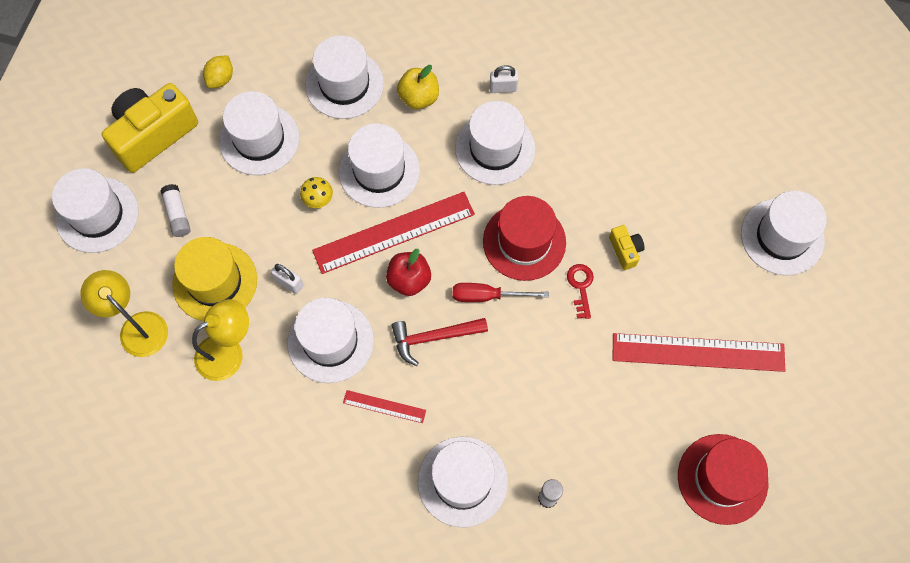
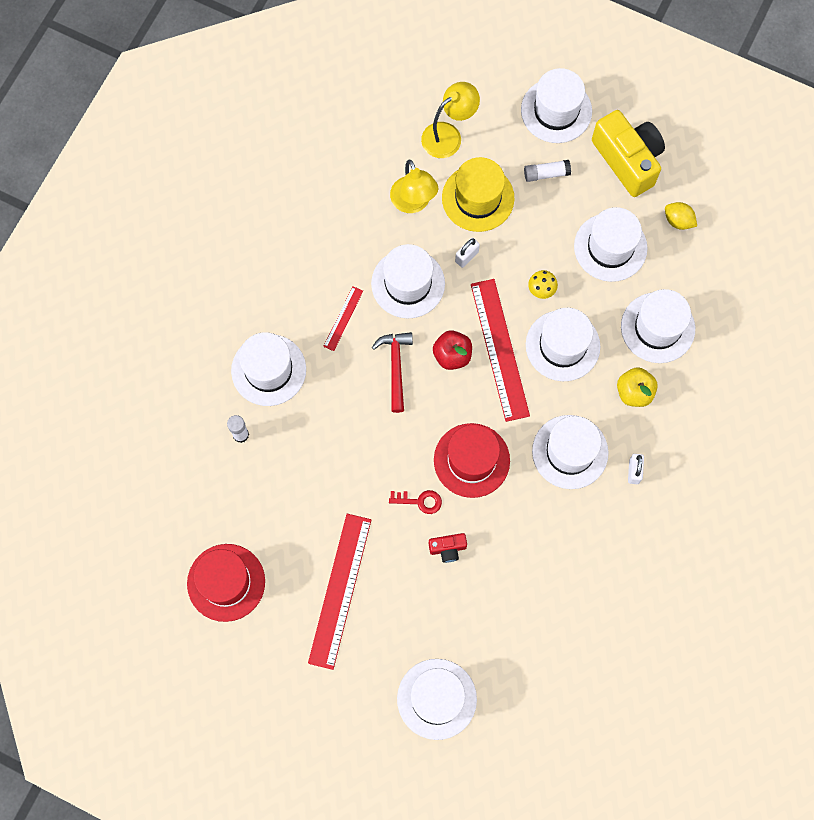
camera: 100 degrees right, 5 degrees up
red screwdriver [453,283,549,302] -> none
yellow camera [609,225,645,270] -> red camera [429,533,467,563]

